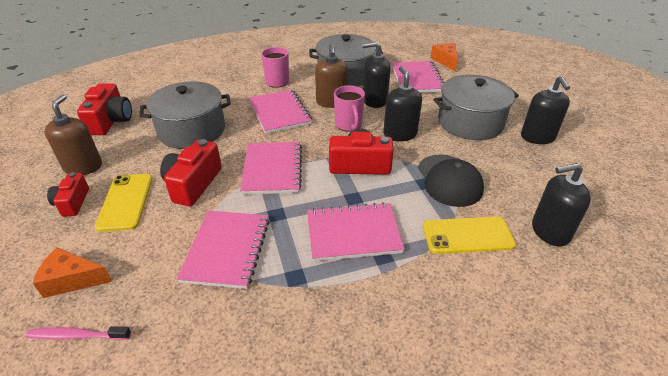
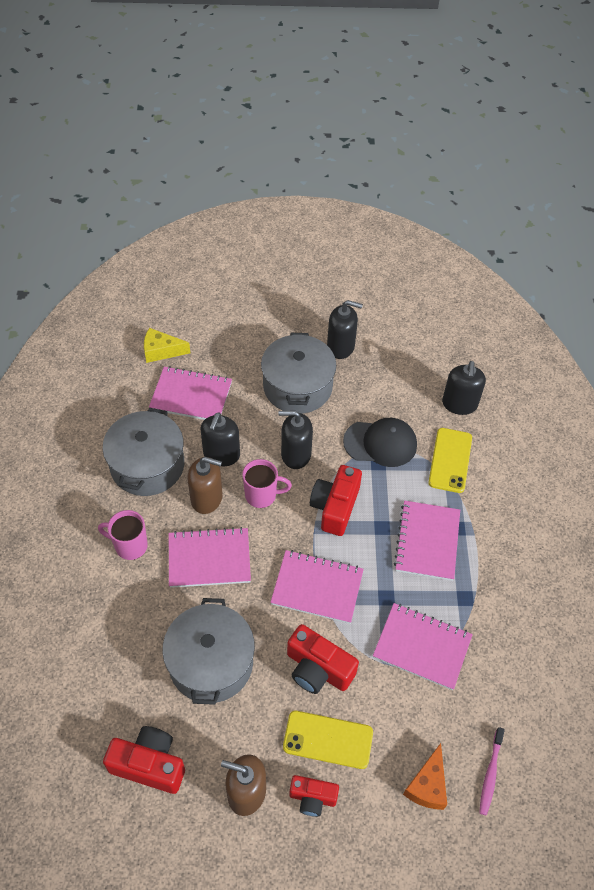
camera: 75 degrees left, 15 degrees up
orange cheese [431,43,458,71] -> yellow cheese [144,328,190,363]

